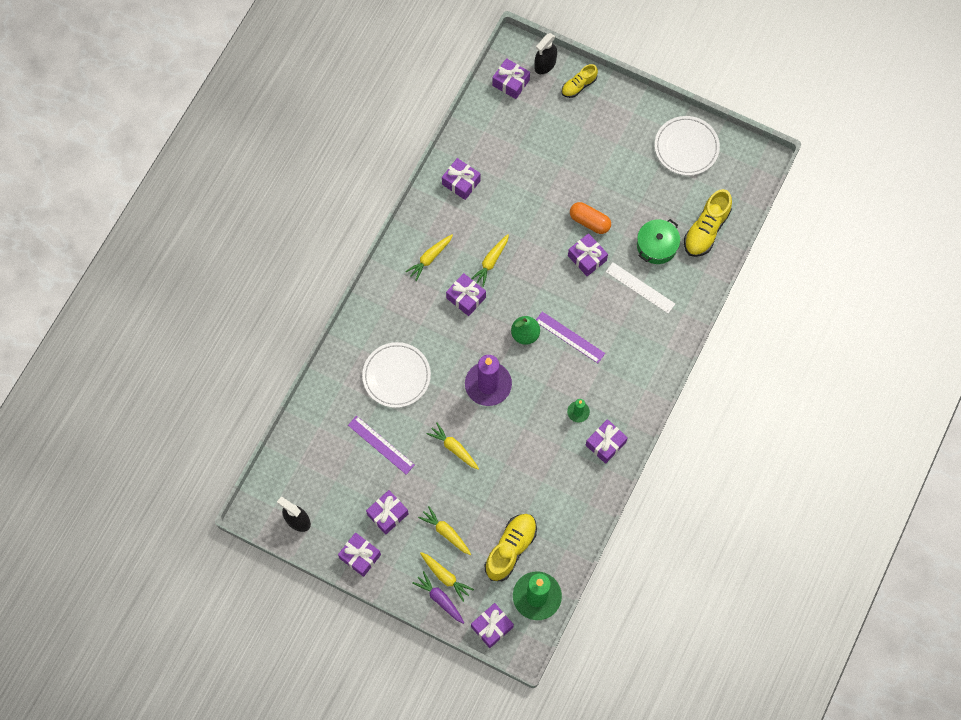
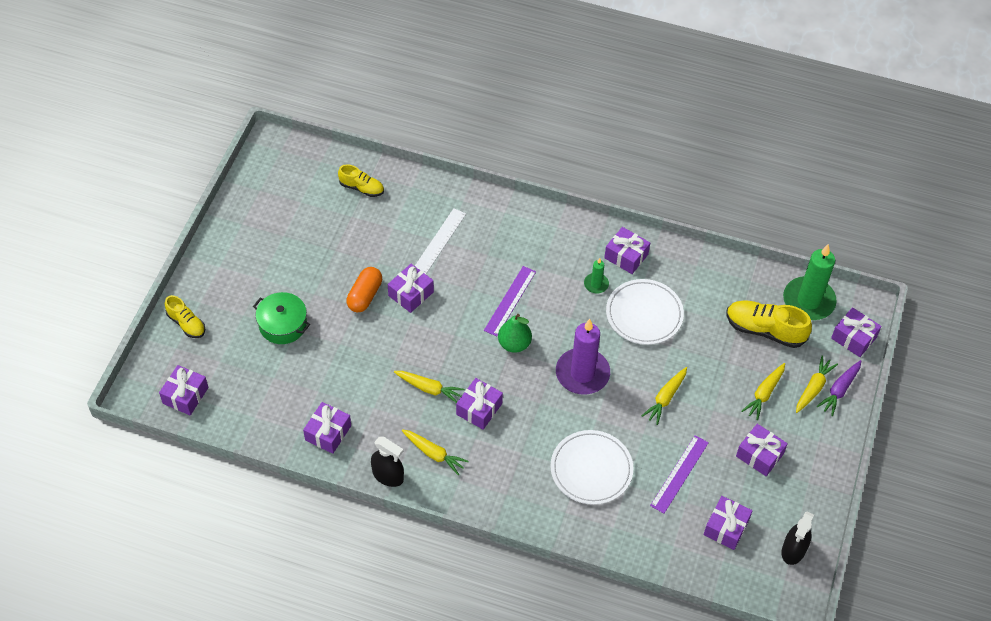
camera: 100 degrees left, 15 degrees down
purple gift [338,533,381,577] -> purple gift moved to [704,496,753,550]
black spray bottle [534,33,557,74] -> black spray bottle moved to [371,437,404,487]
green pot [637,219,680,264] -> green pot moved to [253,292,310,344]
white plate [655,116,720,175] -> white plate moved to [606,279,684,345]
yellow shoe [684,189,732,257] -> yellow shoe [338,164,384,197], size x0.61

